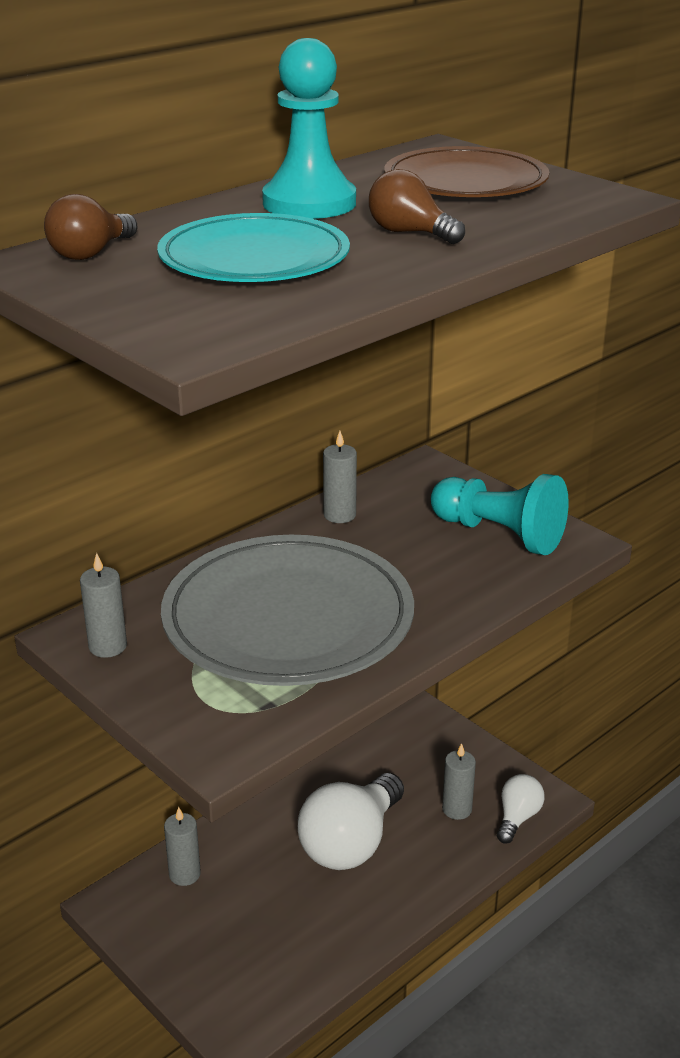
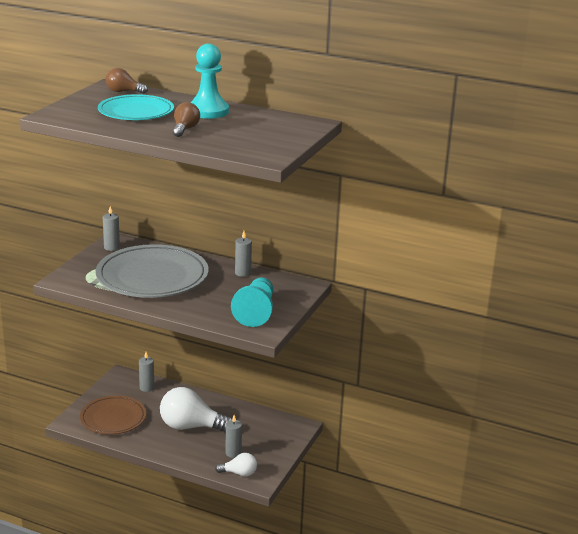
camera: 65 degrees right, 5 degrees down
brown plate [384,146,549,197] -> brown plate moved to [80,396,146,435]

